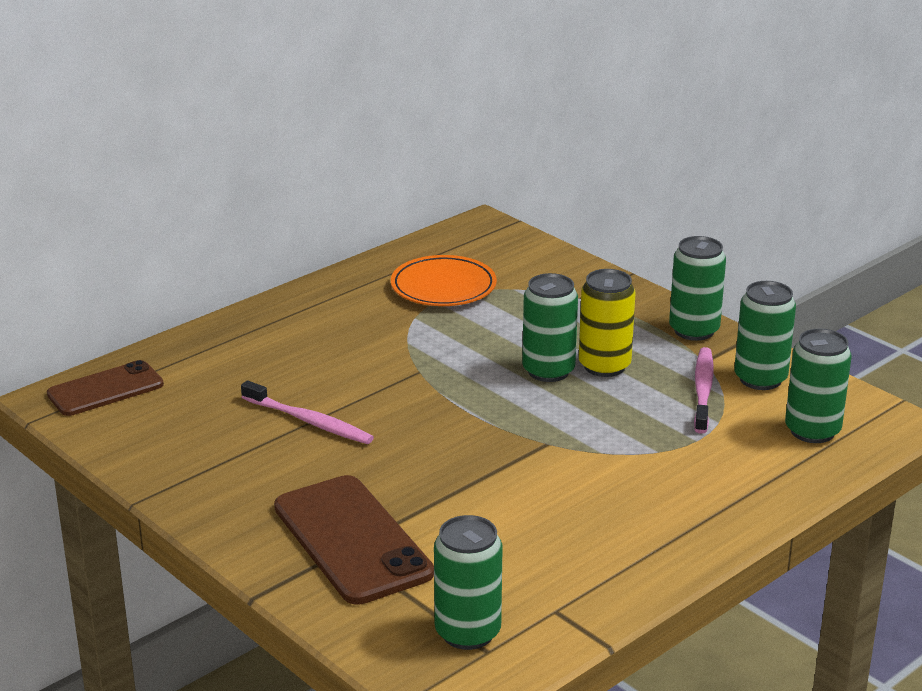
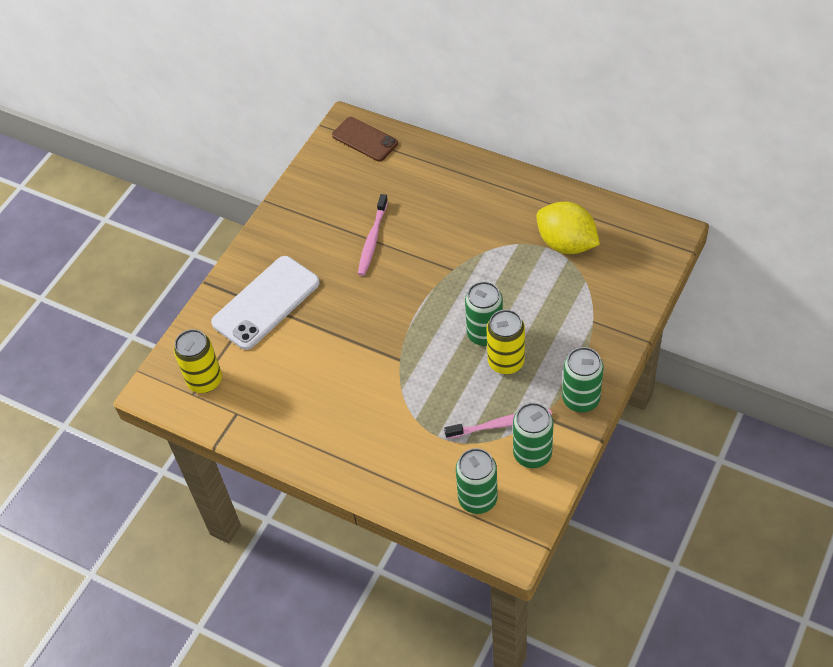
camera: 75 degrees right, 25 degrees up
brown phone [274,475,434,605] -> white phone [211,256,320,350]
orange plate [391,255,497,306] -> yellow lemon [536,202,600,254]
green can [434,515,503,650] -> yellow can [174,329,222,393]

